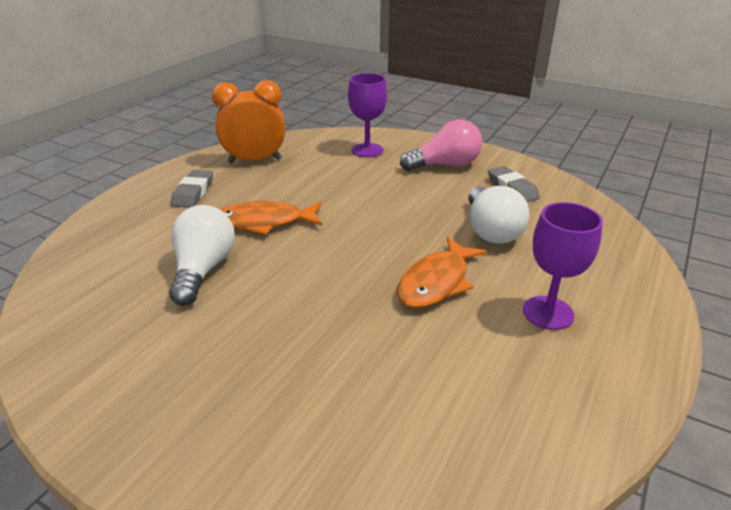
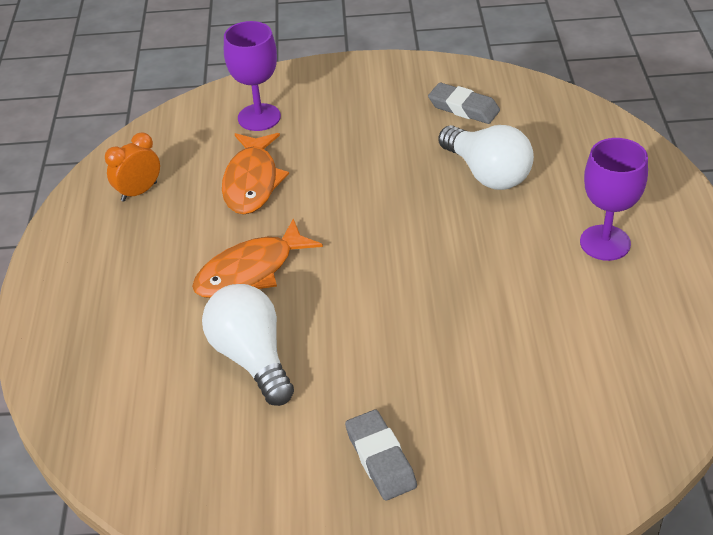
camera: 30 degrees left, 10 degrees up
grey eraser [171,170,213,208] -> grey eraser moved to [345,410,417,501]
orange clock [212,80,285,163] -> orange clock [105,132,160,202], size x0.57
orange fish [396,237,487,308] -> orange fish moved to [222,133,289,214]
pink light bulb [400,119,482,171] -> none

